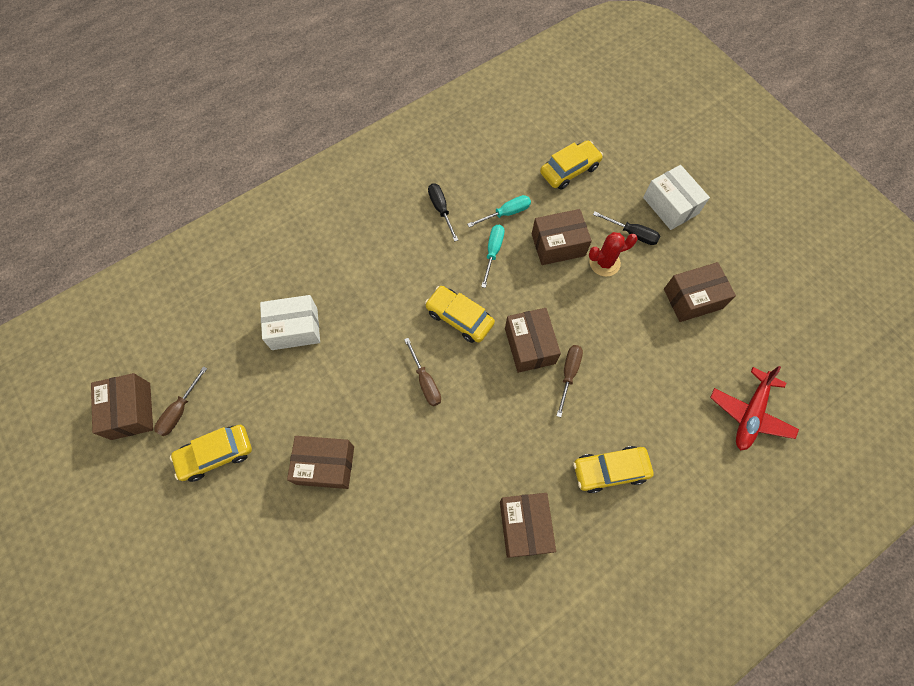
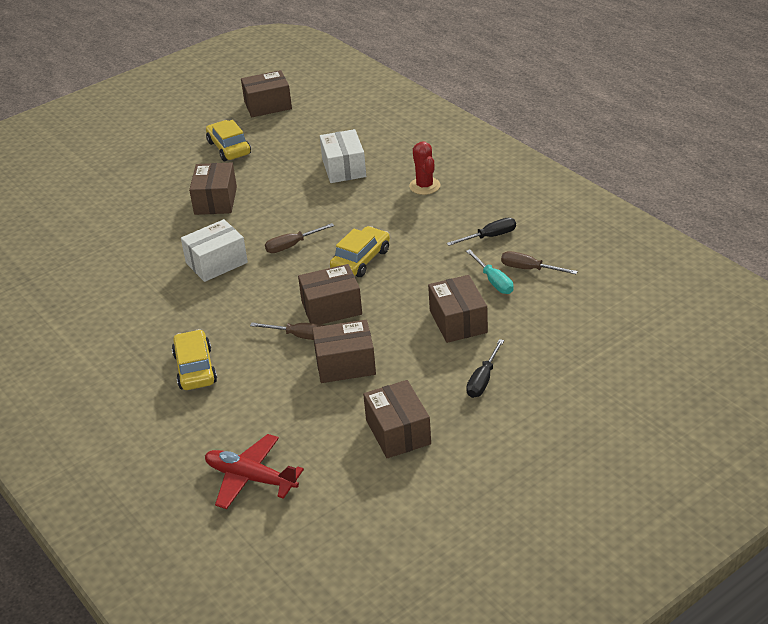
camera: 90 degrees right, 30 degrees down
brown screwdriver [154,366,208,436] -> brown screwdriver moved to [501,251,578,274]
turquoise screwdriver [481,225,505,288] -> none
brown box [500,493,556,558] -> brown box moved to [312,320,376,383]
yellow car [540,140,603,190] -> none
red cactus [589,232,638,277] -> red cactus moved to [409,142,440,195]
white box [643,165,710,230] -> white box moved to [181,219,248,282]

